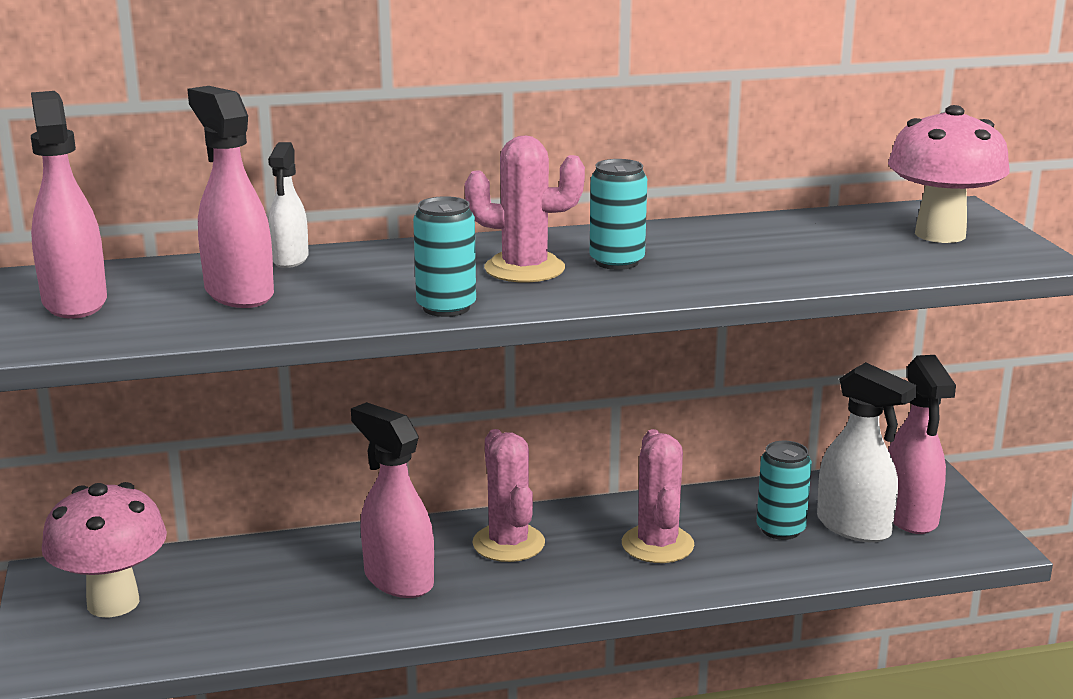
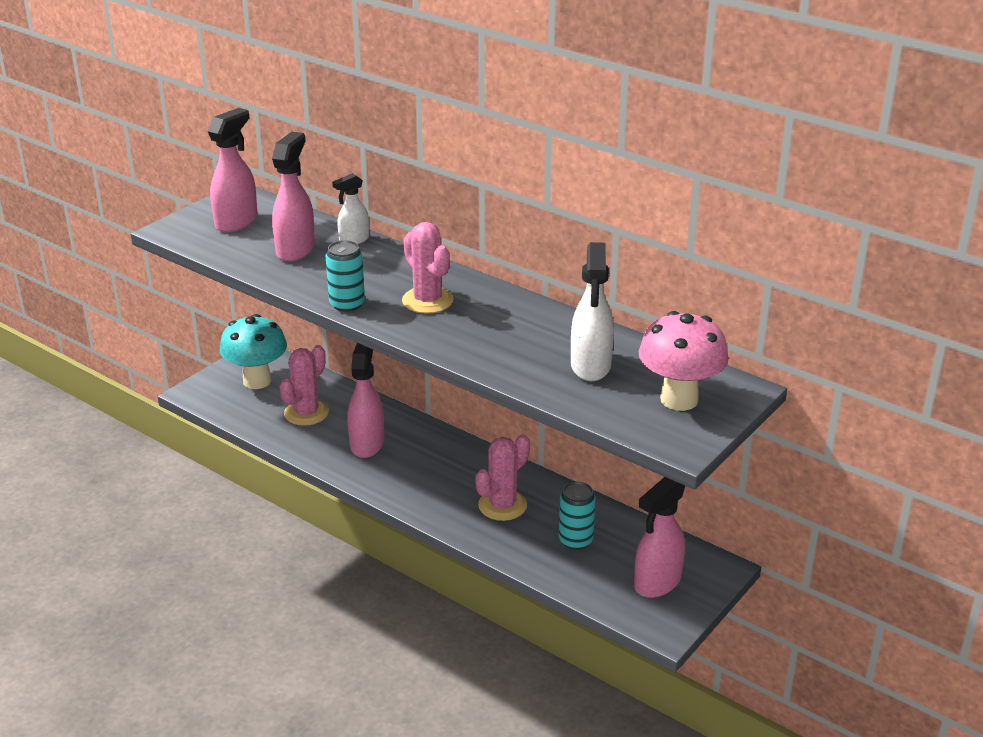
camera: 50 degrees right, 10 degrees up
pink mushroom [42,482,167,618] -> turquoise mushroom [220,314,287,389]
pink cactus [472,429,545,562] -> pink cactus moved to [279,345,329,426]
turquoise can [590,159,647,270] -> none
white spray bottle [817,362,917,542] -> white spray bottle moved to [571,242,614,381]

